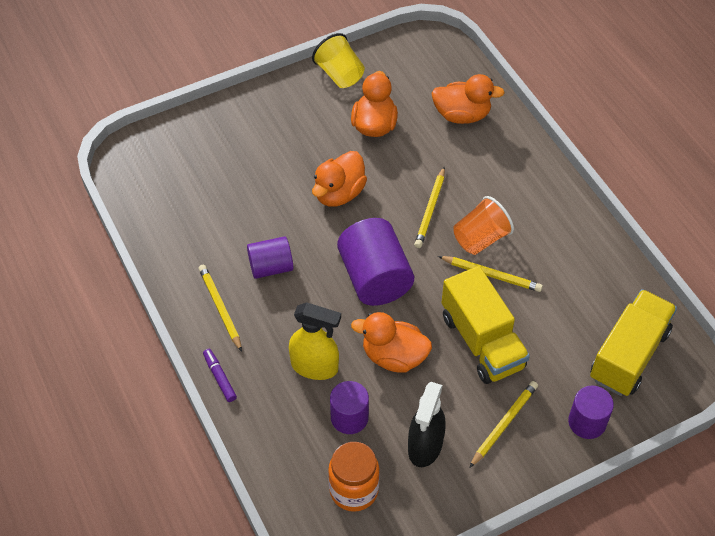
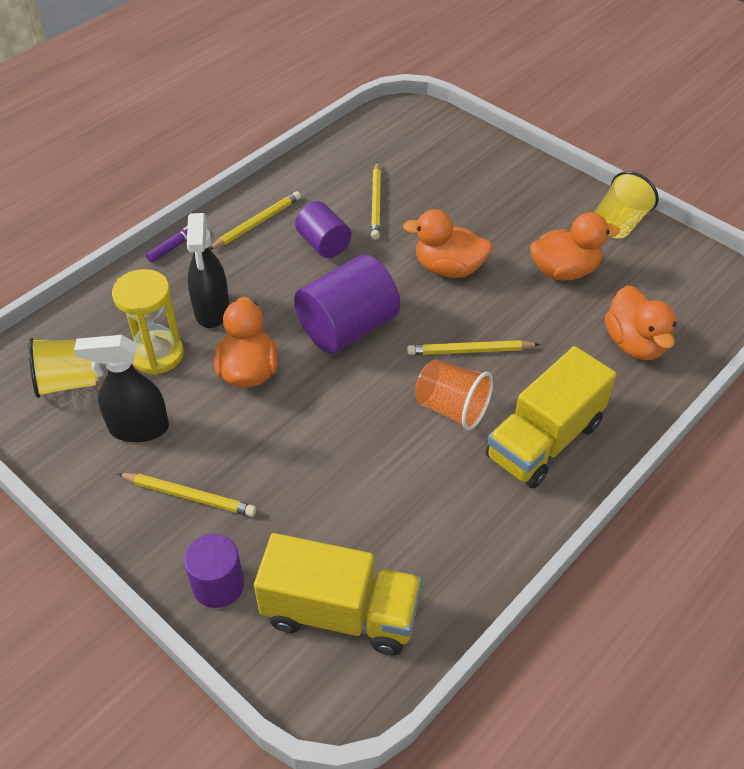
camera: 70 degrees right, 5 degrees down
yellow spray bottle [289,302,341,380] -> black spray bottle [187,213,229,328]
orange jar [328,442,380,512] -> yellow cup [29,338,99,398]
purple cylinder [330,381,369,434] -> yellow hourglass [112,269,184,375]
yellow pencil [438,256,543,292] -> yellow pencil moved to [371,162,381,240]
yellow truck [441,266,530,384] -> yellow truck moved to [486,346,617,489]

